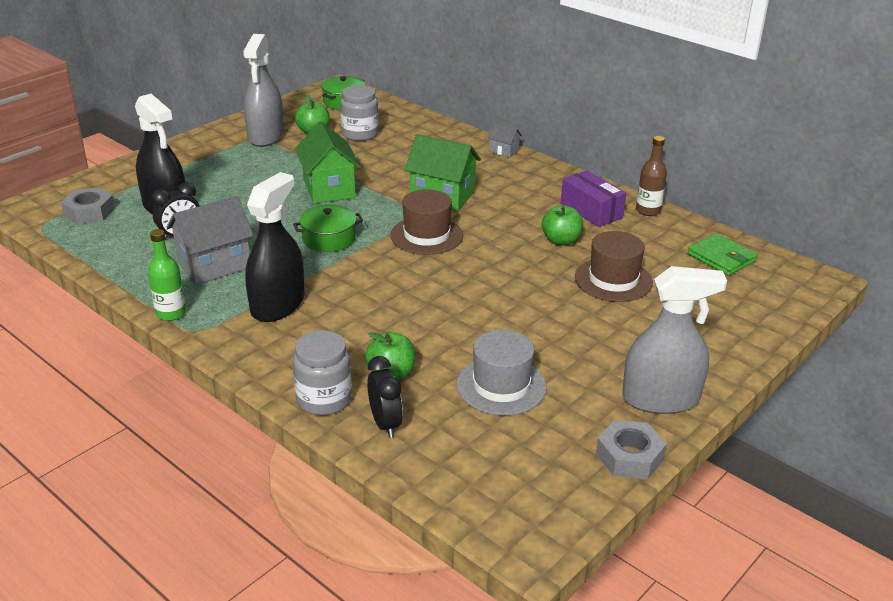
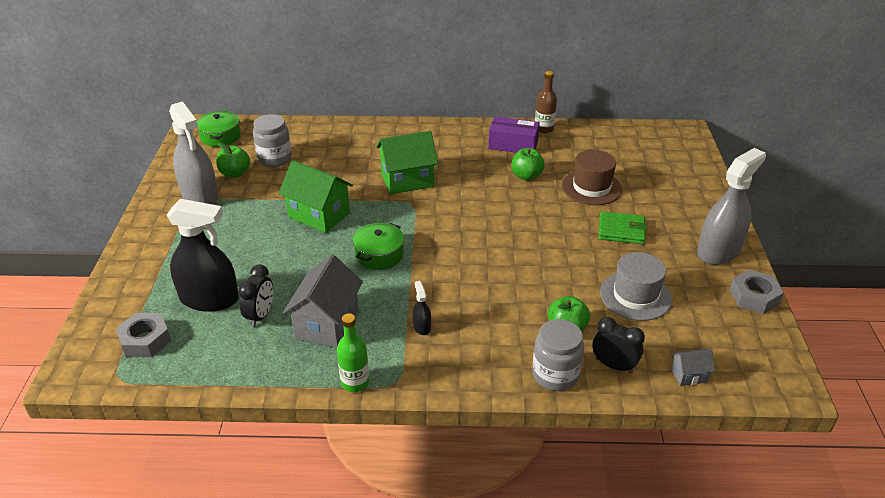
camera: 40 degrees left, 5 degrees up
black spray bottle [245,172,304,322] -> black spray bottle [412,281,431,335], size x0.42
brown hat [390,189,463,255] -> none
grey house [488,123,522,158] -> grey house moved to [671,349,715,386]
green wallet [688,233,757,276] -> green wallet moved to [598,211,647,244]

